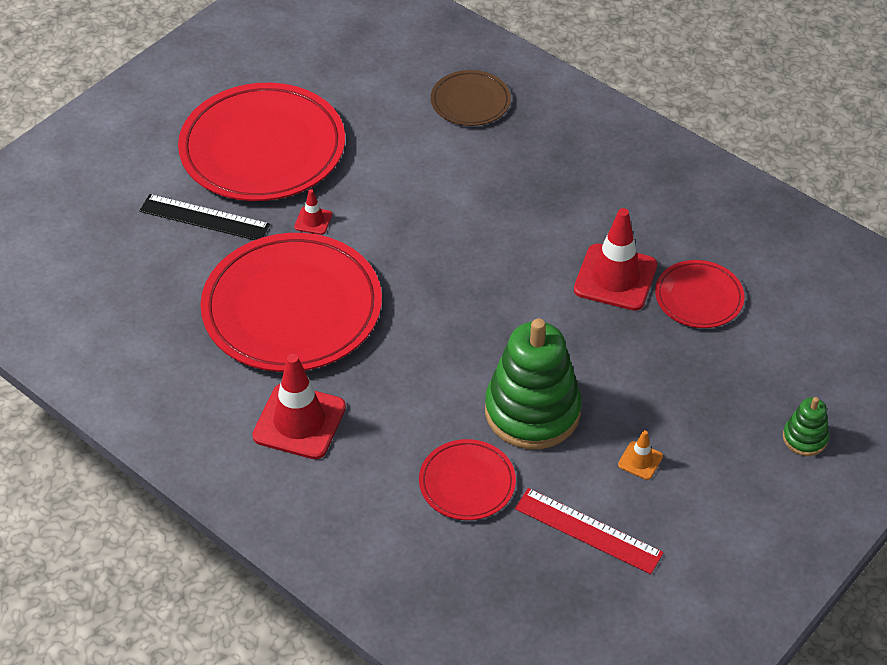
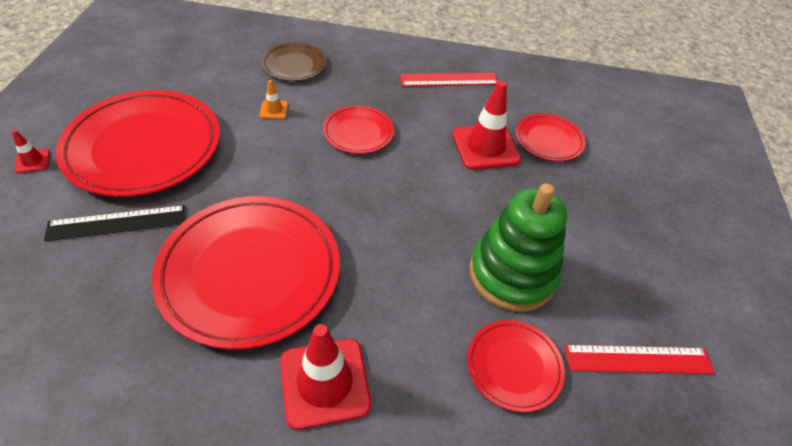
camera: 35 degrees left, 0 degrees up
red traffic cone [294,189,332,235] -> red traffic cone moved to [12,130,50,174]
orange traffic cone [618,430,663,480] -> orange traffic cone moved to [259,80,288,119]
green stacking toy [783,397,829,456] -> none
none -> red plate [323,105,394,154]
none -> red ruler [400,73,498,86]

